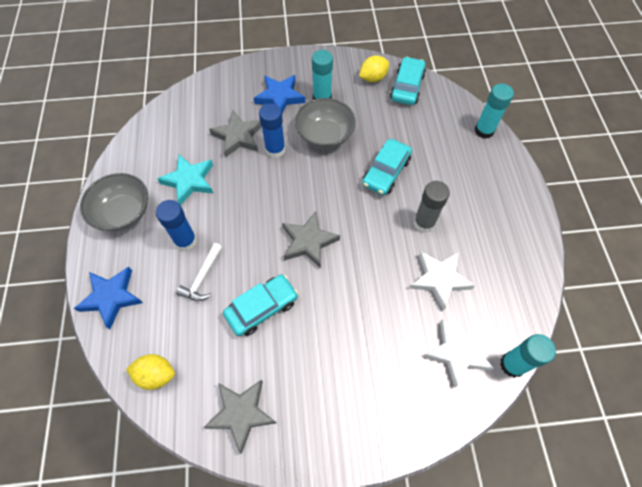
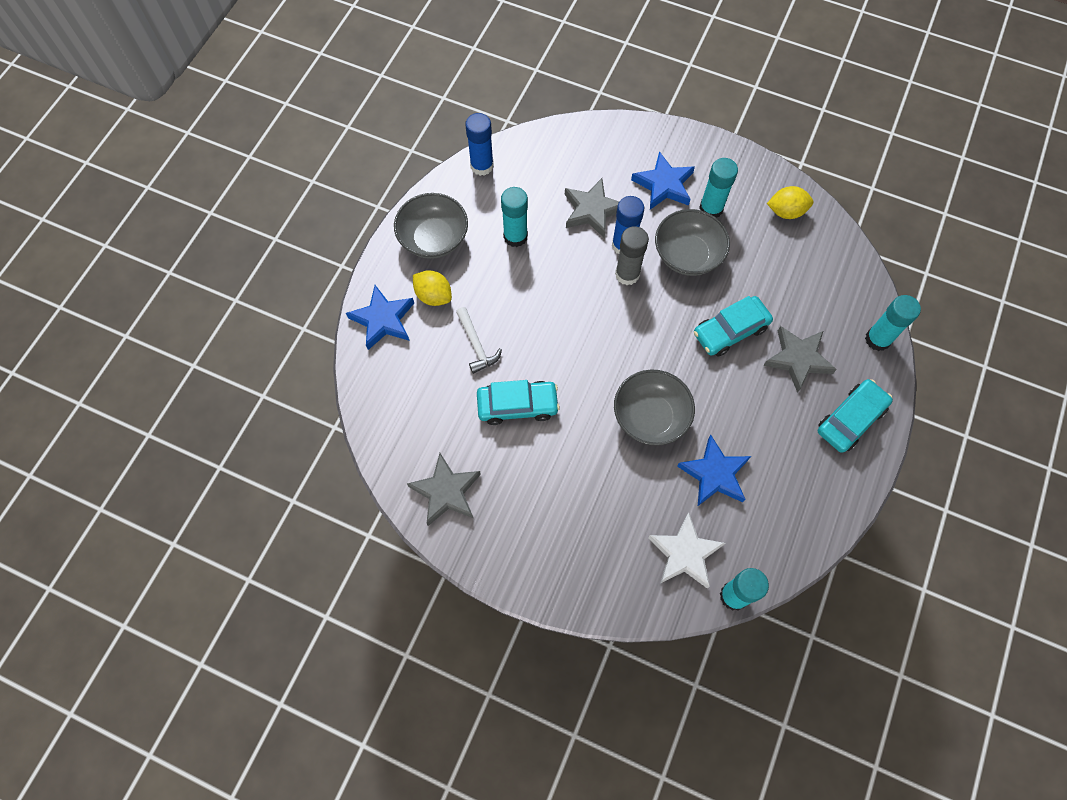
camera: 30 degrees right, 5 degrees up
yellow lemon [126,354,175,390] -> yellow lemon moved to [413,270,452,306]
blue glue stick [156,200,197,251] -> blue glue stick moved to [465,113,494,176]
turquoise star [157,155,214,205] -> turquoise glue stick [501,187,528,247]
white hammer [176,243,222,301] -> white hammer turned 75 degrees counterclockwise [456,307,502,374]
grey star [282,212,340,268] -> grey star moved to [763,326,837,393]
turquoise car [390,57,426,105] -> turquoise car moved to [818,379,893,453]
white star [410,252,475,311] -> blue star [677,435,751,506]
grey glue stick [413,181,450,233] -> grey glue stick moved to [615,226,649,285]
none -> grey bowl [614,369,695,446]

